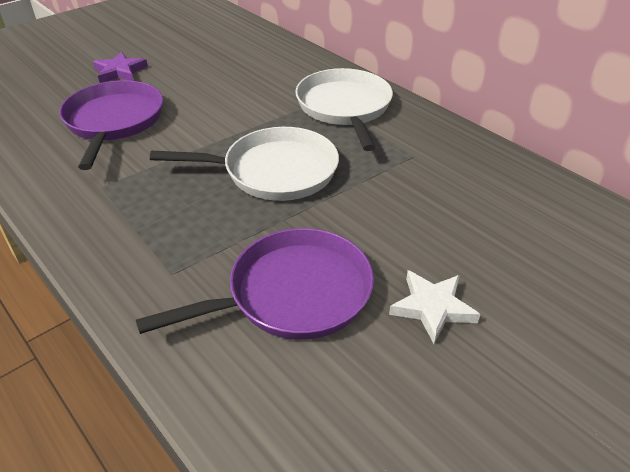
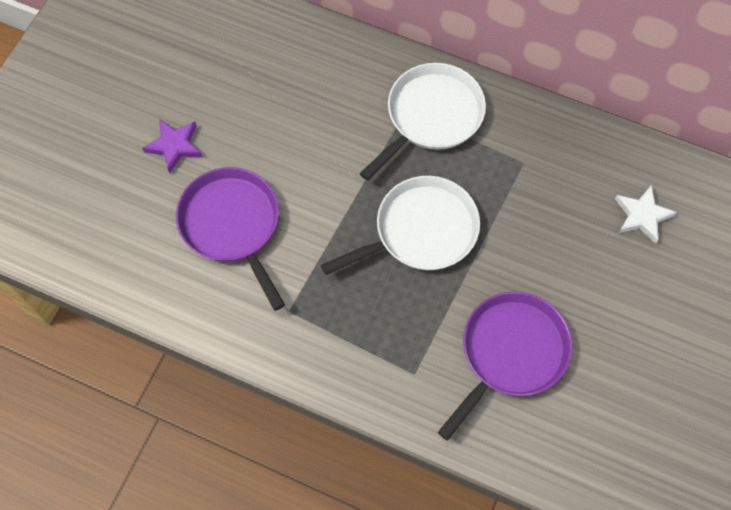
camera: 25 degrees left, 25 degrees up
white pan [295,68,393,151] -> white pan turned 75 degrees clockwise [360,63,486,181]
white star [389,270,480,344] -> white star moved to [615,185,677,244]

